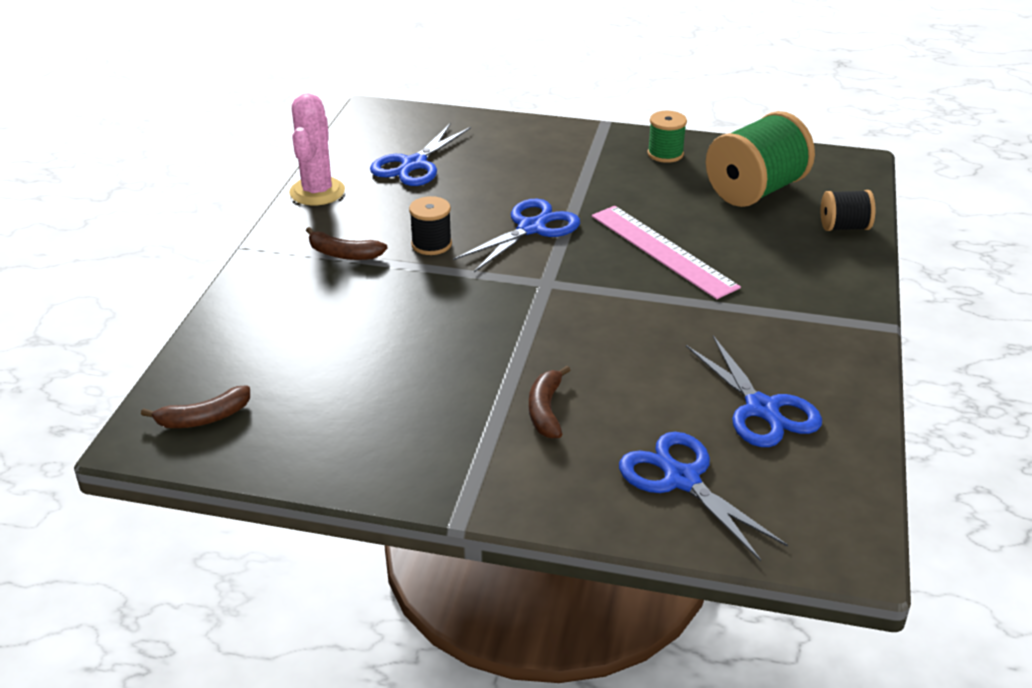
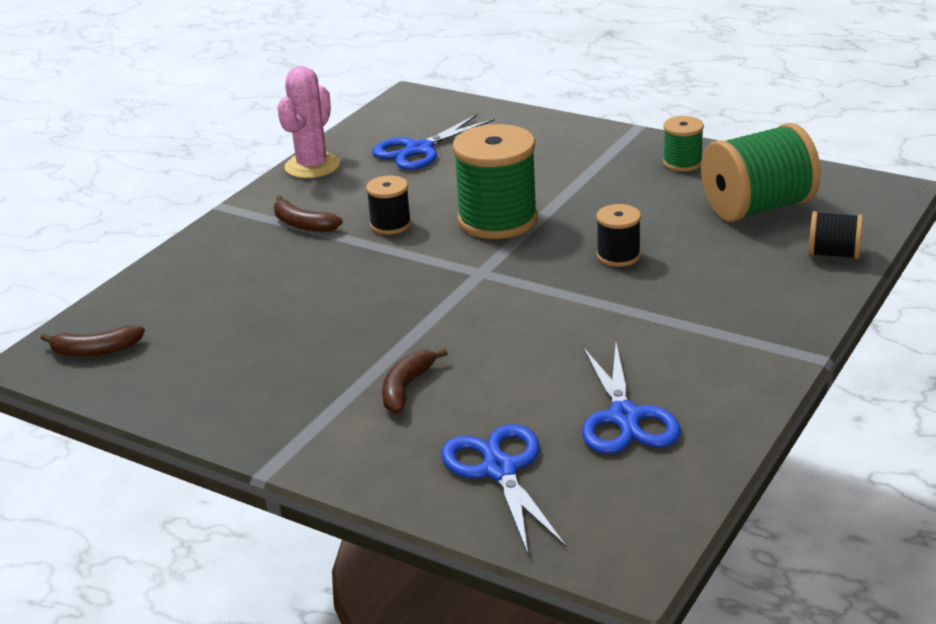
camera: 20 degrees right, 5 degrees down
blue scissors [453,198,580,272] -> green spool [452,124,538,239]
pink ruler [592,206,741,299] -> black spool [596,204,641,267]

